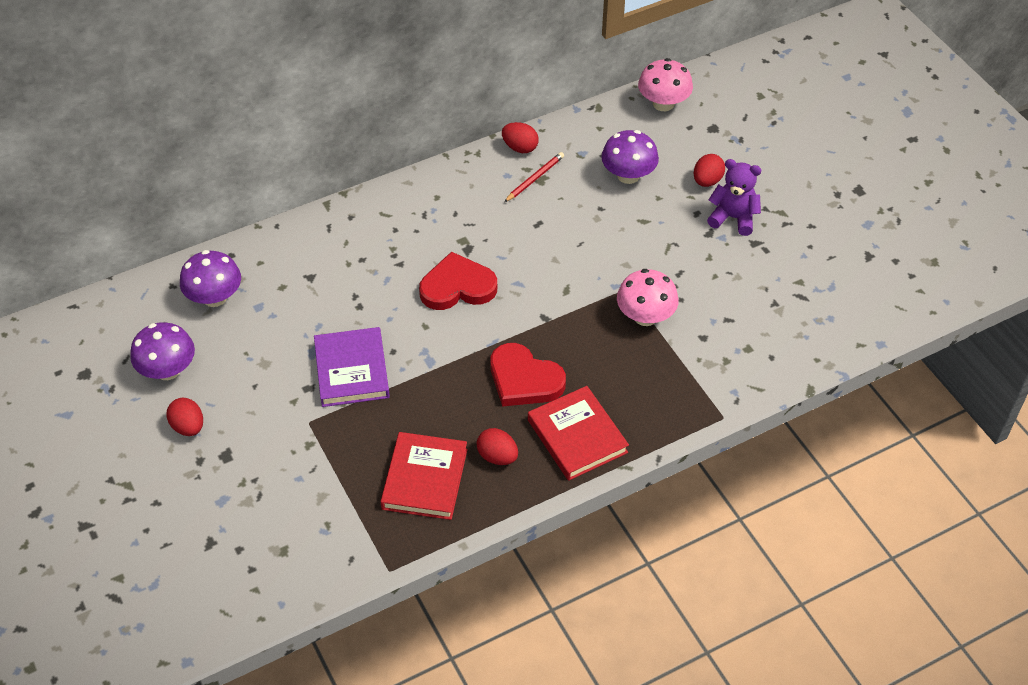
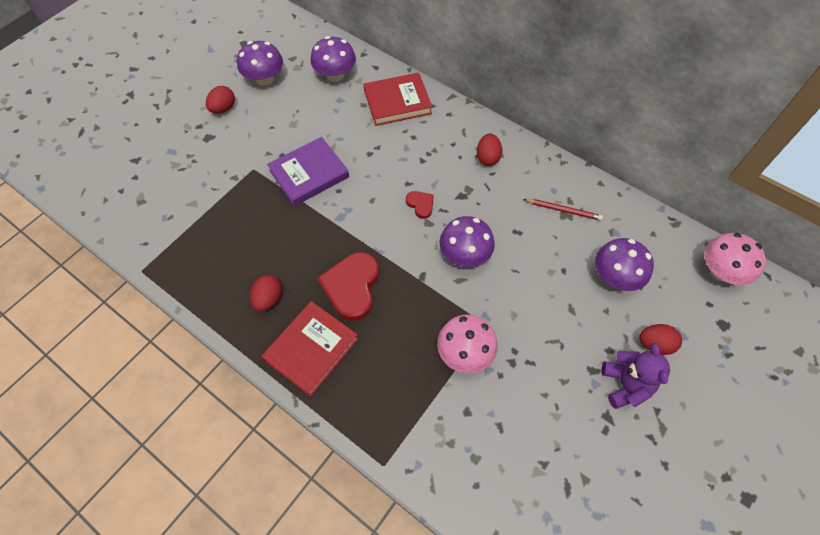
camera: 65 degrees right, 10 degrees up
red book [380,432,467,520] -> red book moved to [364,73,432,126]
red heart [419,252,497,310] -> red heart [406,191,434,219], size x0.50
red egg [502,122,539,153] -> red egg moved to [477,133,502,166]
none -> purple mushroom [440,216,495,267]

